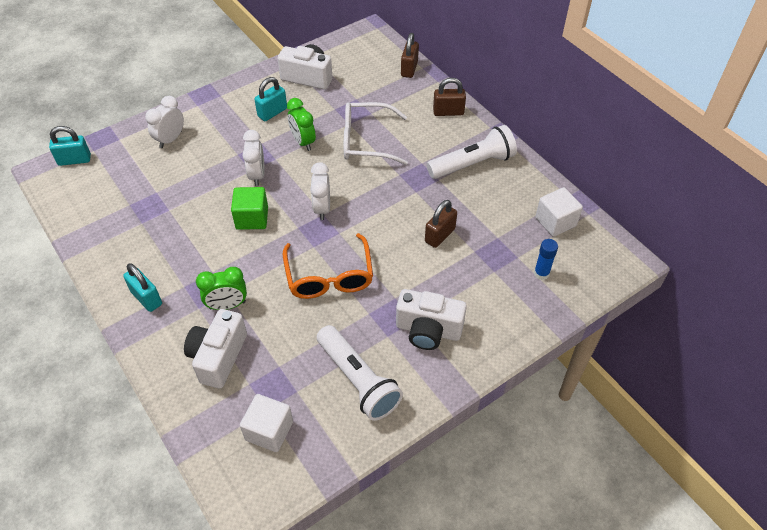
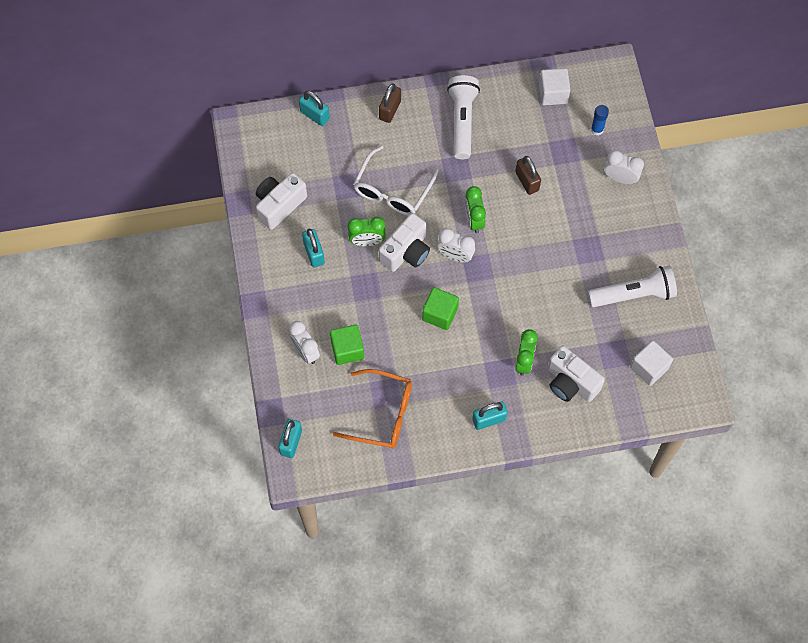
camera: 65 degrees left, 15 degrees up
white clock [242,130,265,186] -> white clock moved to [604,150,644,184]
orange glasses [283,233,373,299] -> orange glasses moved to [333,369,412,449]
white camera [396,289,467,350] -> white camera moved to [379,213,430,272]
brown padlock [401,33,419,78] -> turquoise padlock [299,91,330,126]
none -> green cube [330,325,364,365]
none -> green clock [465,186,486,233]

